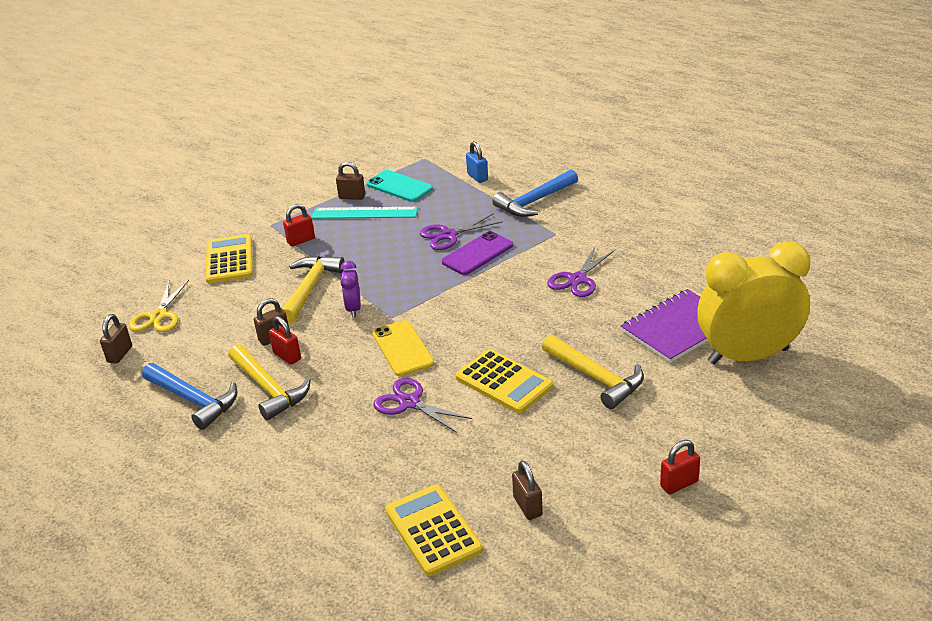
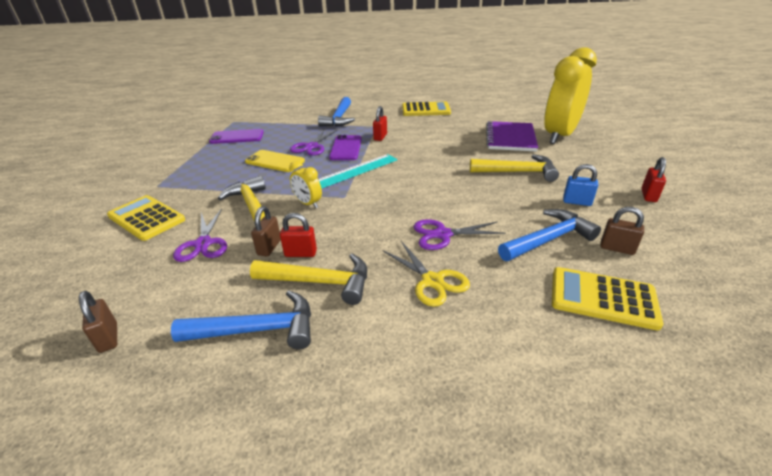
camera: 45 degrees left, 0 degrees up
yellow scissors [129,280,189,332] -> yellow scissors moved to [382,241,470,307]
red padlock [283,204,315,247] -> red padlock moved to [373,106,387,141]
turquoise ruler [312,207,418,219] -> turquoise ruler moved to [318,154,397,189]
brown padlock [336,162,365,200] -> none
purple clock [340,261,361,317] -> yellow clock [289,161,322,208]
turquoise phone [367,170,433,202] -> purple phone [209,129,264,144]
yellow phone [372,320,434,376] -> yellow phone moved to [245,150,305,172]
yellow calculator [455,349,553,413] -> yellow calculator moved to [402,102,451,116]
blue padlock [466,141,488,183] -> blue padlock moved to [563,164,598,206]
purple scissors [547,247,614,297] -> purple scissors moved to [173,208,227,262]
none -> blue hammer [498,209,601,261]

